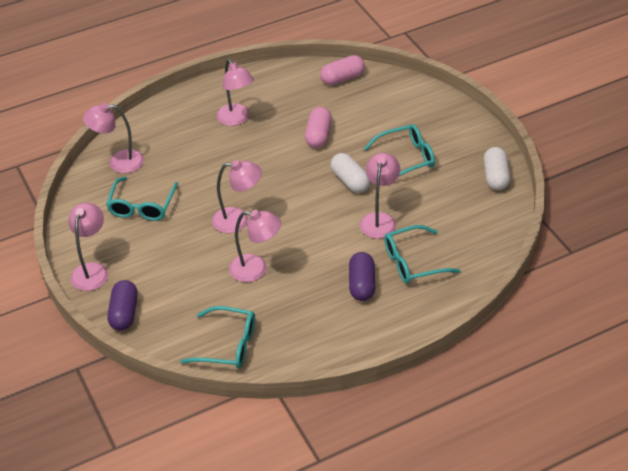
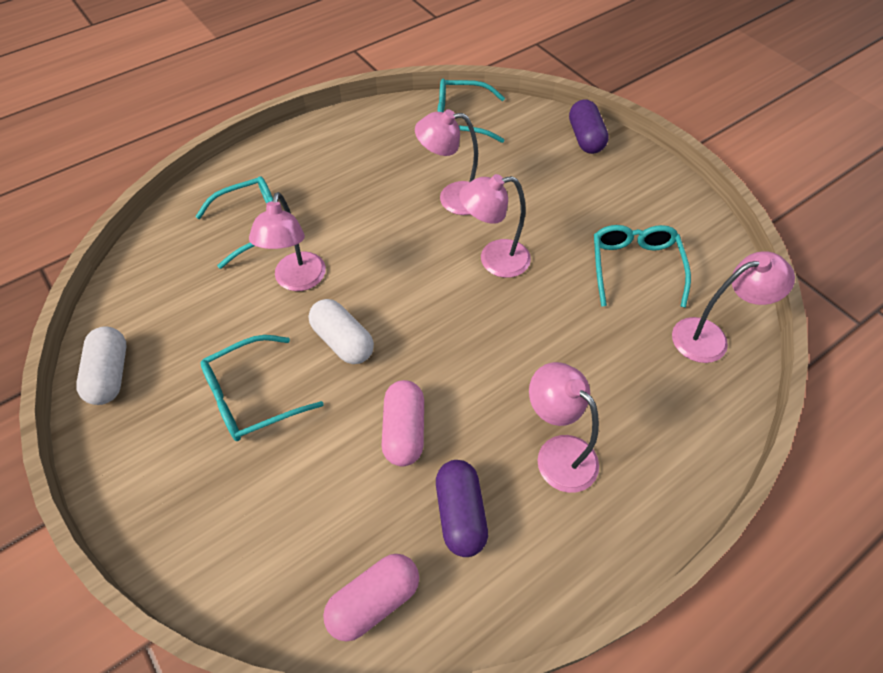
camera: 170 degrees right, 10 degrees up
pink lamp [68,203,108,291] -> none
purple capsule [349,252,375,301] -> purple capsule moved to [436,460,488,557]

